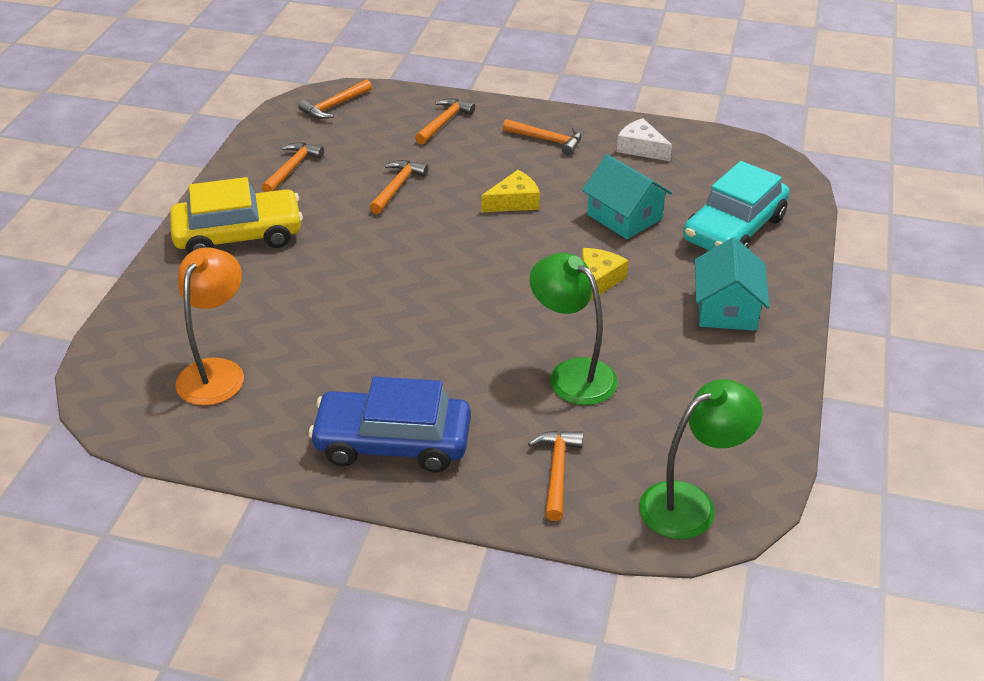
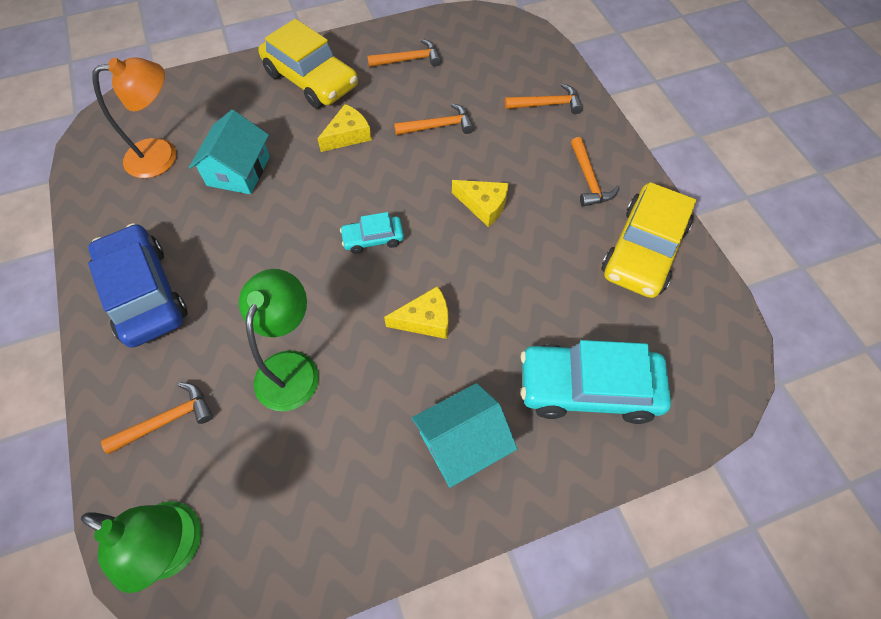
camera: 55 degrees right, 20 degrees up
orange hammer [298,79,372,119] -> none
turquoise house [582,154,672,239] -> turquoise house moved to [189,110,270,194]
white cheese [617,118,672,161] -> yellow car [602,182,696,298]
none -> yellow cheese [317,104,372,152]
none -> turquoise car [340,212,404,254]

